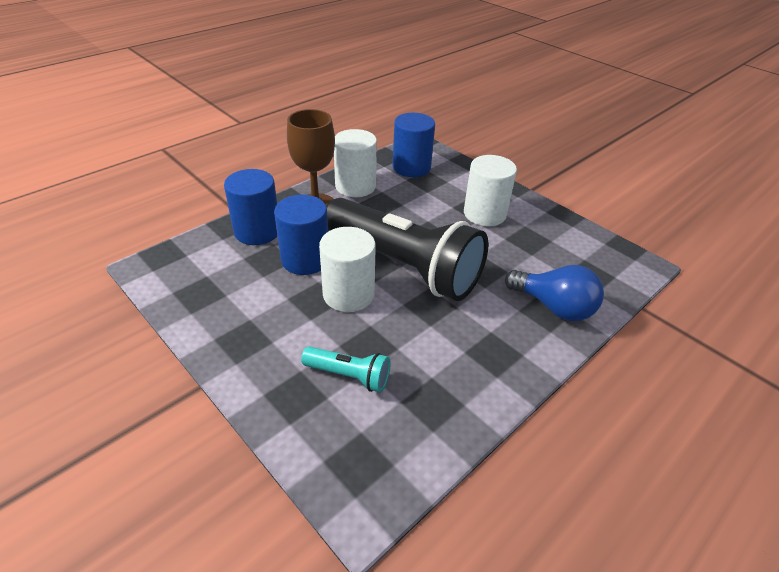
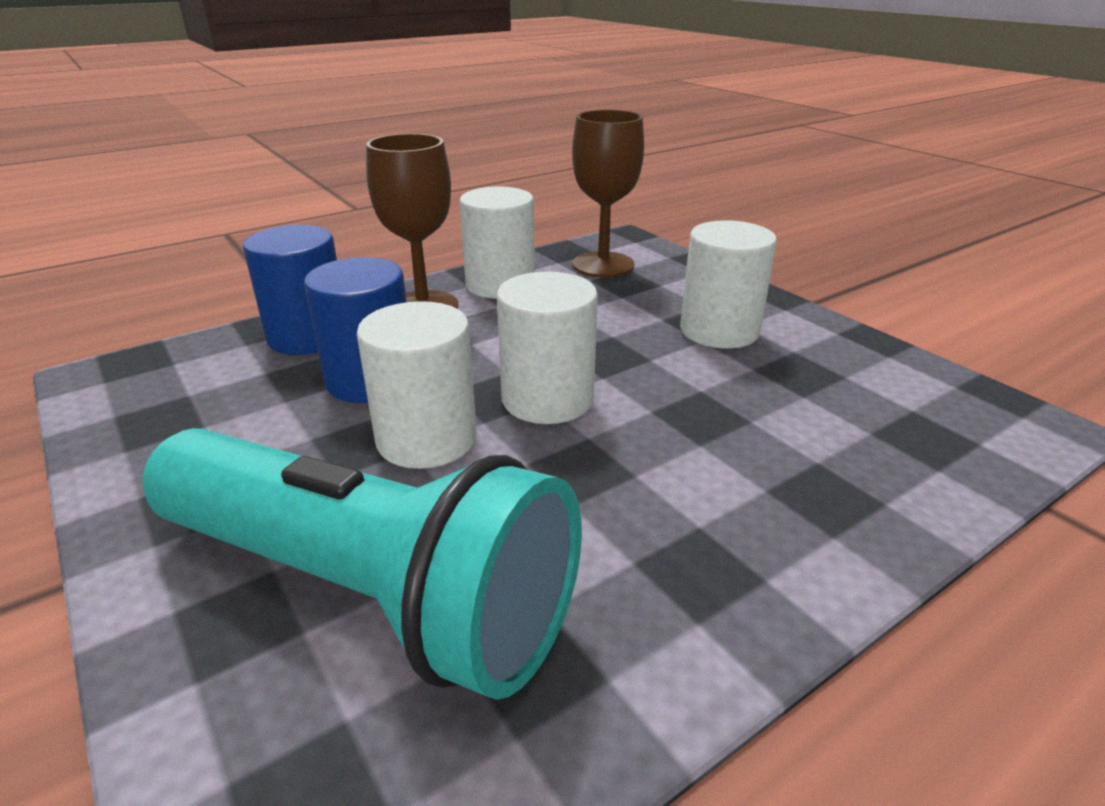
camera: 10 degrees right, 10 degrees down
turquoise flashlight [301,347,391,392] -> turquoise flashlight [142,428,582,700], size x2.38
black flashlight [326,198,488,301] -> white cylinder [497,272,598,424]
blue cylinder [393,113,435,177] -> brown goblet [572,110,644,277]
blue light bulb [505,265,604,321] -> none

